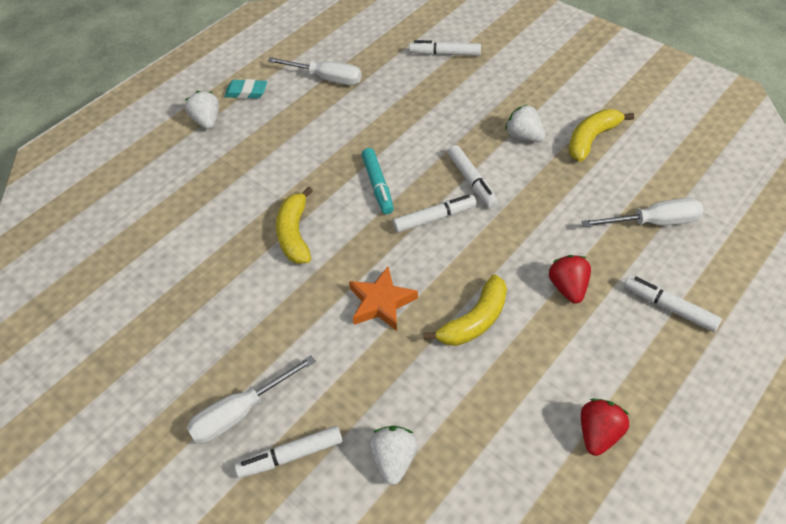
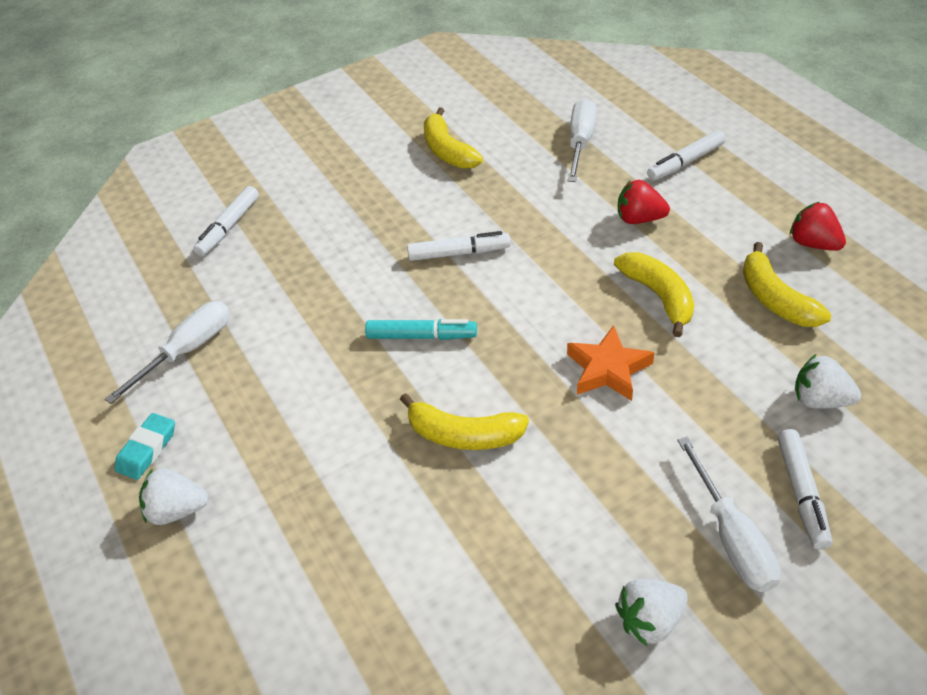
camera: 70 degrees left, 5 degrees down
white marker [393,194,477,233] -> none
white strawberry [505,104,546,142] -> white strawberry moved to [615,579,688,646]
none -> yellow banana [743,242,831,327]

